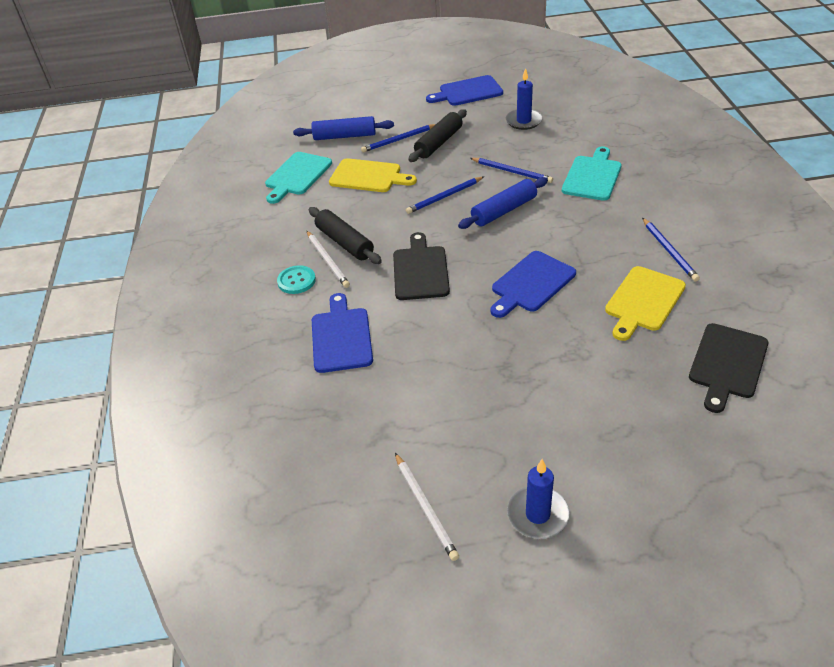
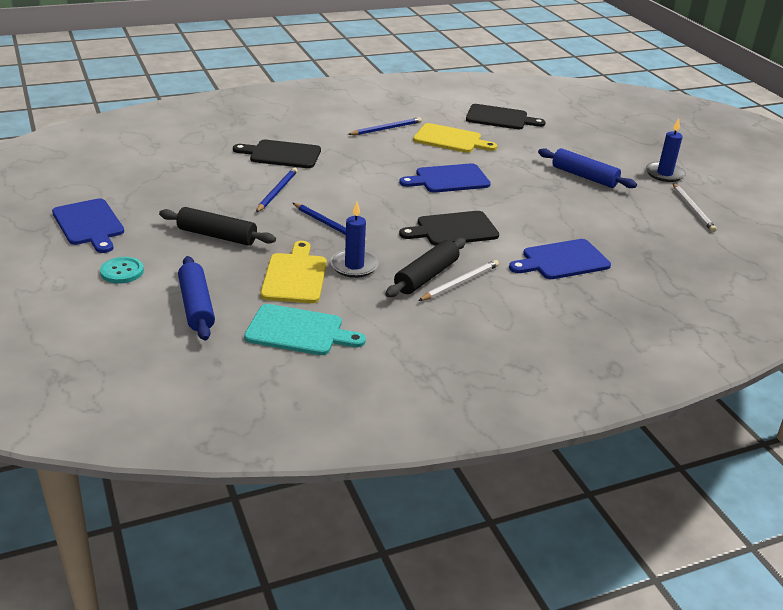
camera: 110 degrees left, 10 degrees down
turquoise button [277,265,316,294] -> turquoise button moved to [100,257,144,284]
blue pencil [361,124,436,152] -> none
white pencil [395,453,459,561] -> white pencil turned 120 degrees clockwise [673,183,717,232]
blue rolling pin [458,177,548,229] -> blue rolling pin moved to [538,148,637,188]
blue cutting board [490,251,576,318] -> blue cutting board turned 135 degrees clockwise [399,163,491,193]
blue candle [505,68,543,130] -> blue candle moved to [330,201,379,278]
turquoise cutting board [562,147,622,201] -> black cutting board [233,140,321,168]

